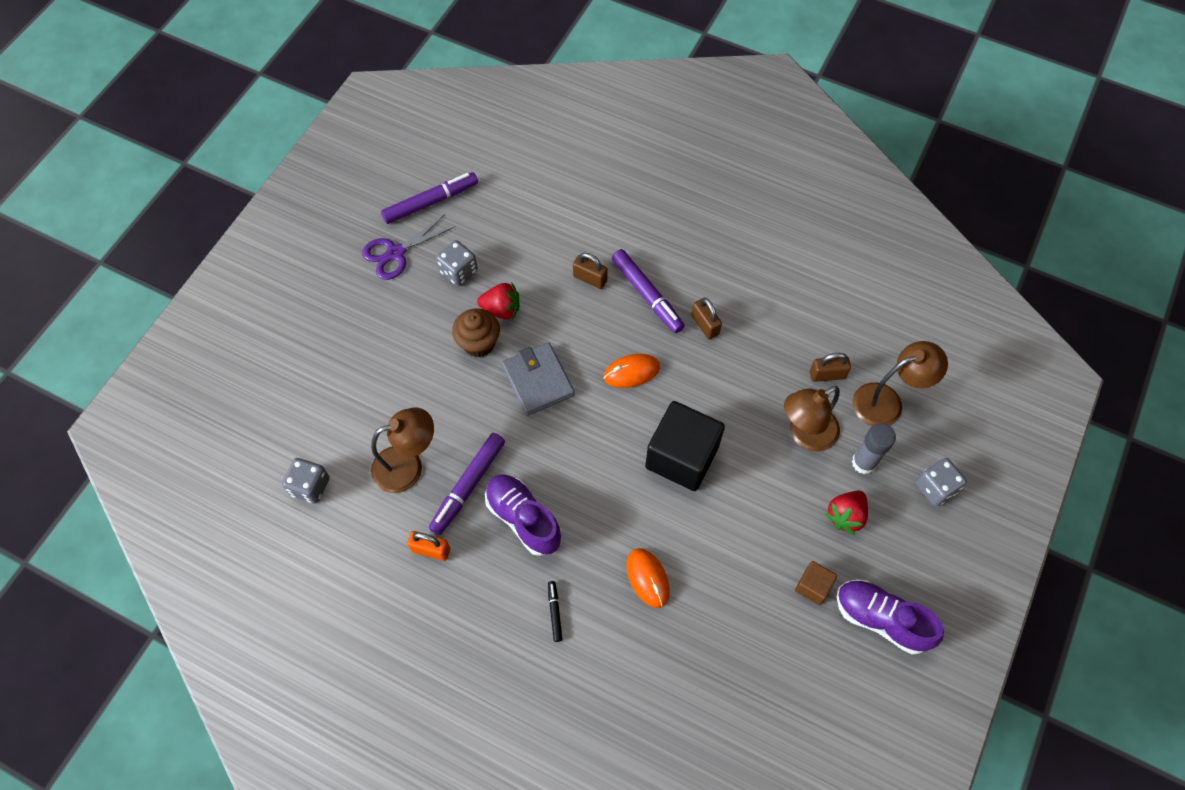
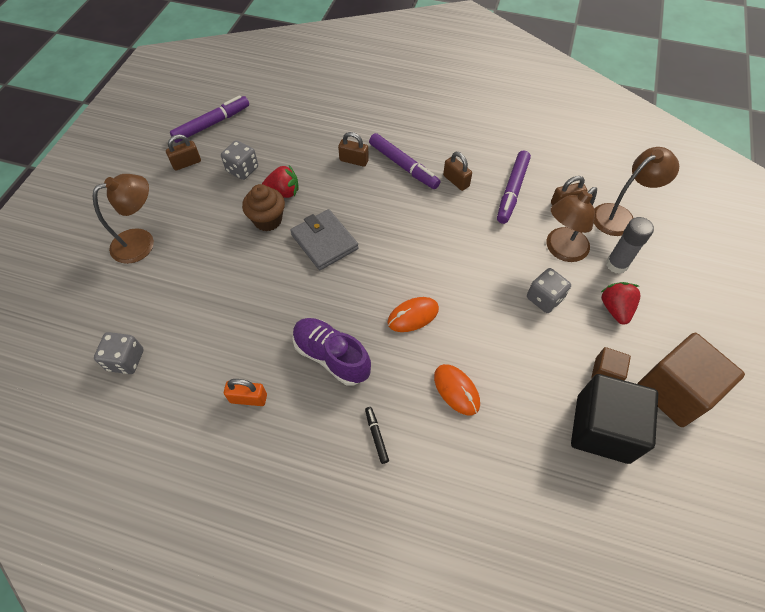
camera: 10 degrees left, 5 degrees down
purple scissors [362,214,455,280] -> brown padlock [166,134,201,171]
brown lamp [371,407,434,493] -> brown lamp moved to [93,174,154,264]
purple marker [429,433,505,535] -> purple marker moved to [497,150,531,224]
orange mouse [604,354,660,388] -> orange mouse moved to [387,297,439,332]
black cube [645,401,725,491] -> black cube moved to [571,374,658,464]
red strawberry [825,491,868,535] -> red strawberry turned 150 degrees clockwise [601,282,640,325]
purple shoe [837,579,944,654] -> brown cube [637,333,745,427]
grey dice [916,458,967,506] -> grey dice moved to [527,268,571,313]

